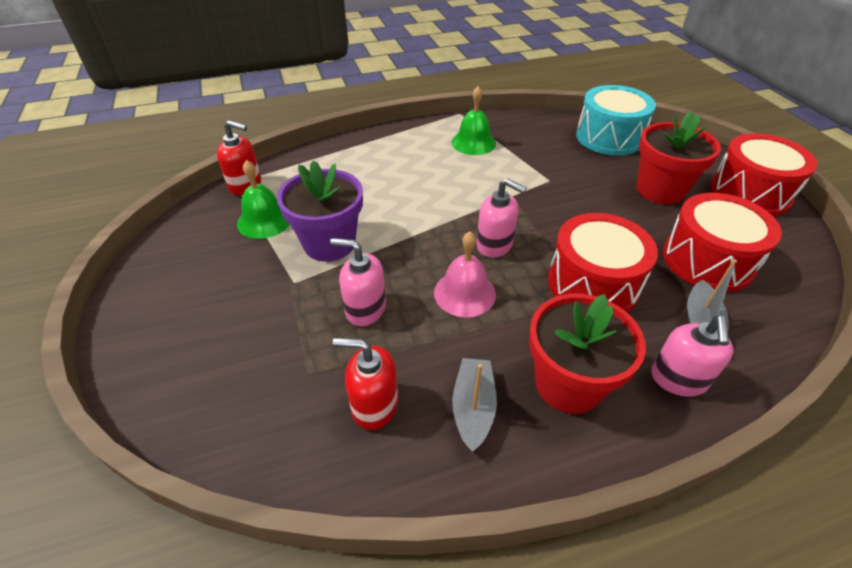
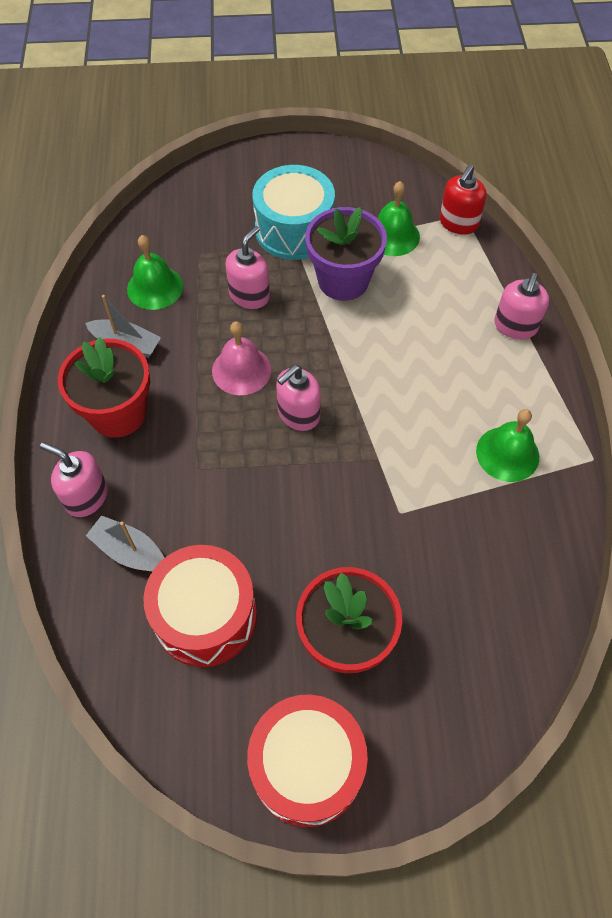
camera: 105 degrees right, 15 degrees up
red soap dispenser [333,338,398,430] -> green bell [127,235,183,310]
red drum [548,213,658,312] -> none
turquoise drum [576,85,656,156] -> turquoise drum moved to [252,165,335,260]
none -> pink soap dispenser [494,273,549,339]

